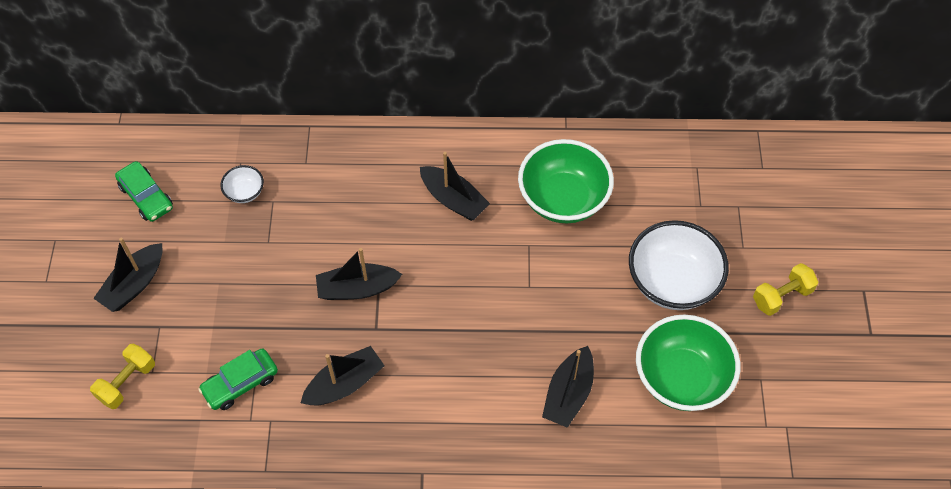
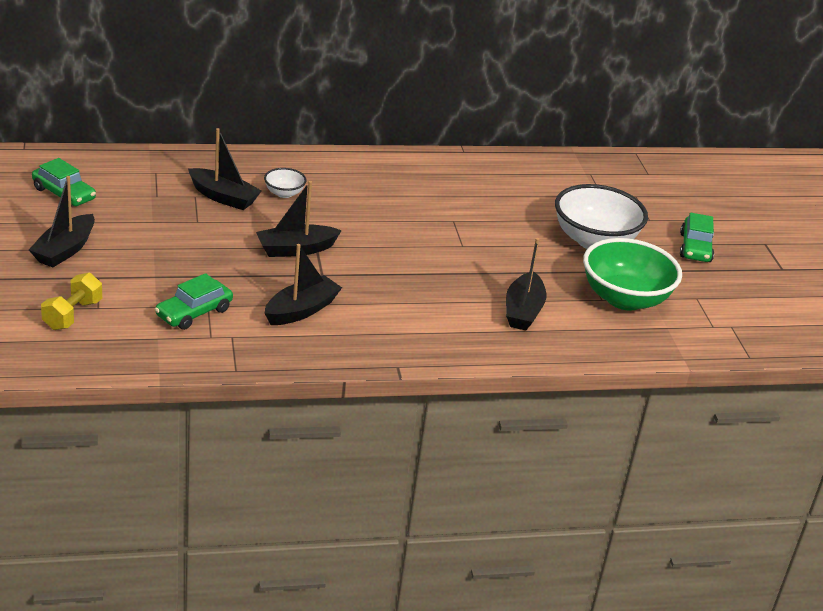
camera: 15 degrees left, 25 degrees down
white bowl [220,165,264,203] -> white bowl moved to [264,168,307,198]
black boat [420,152,490,221] -> black boat moved to [188,128,262,210]
green bowl [518,139,614,223] -> none
yellow dumbbell [753,263,818,316] -> green car [680,213,714,262]

